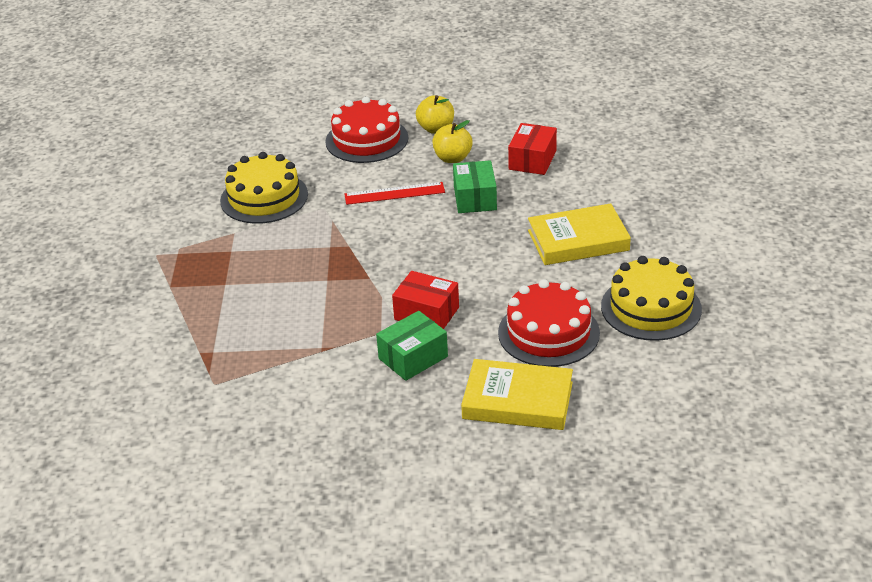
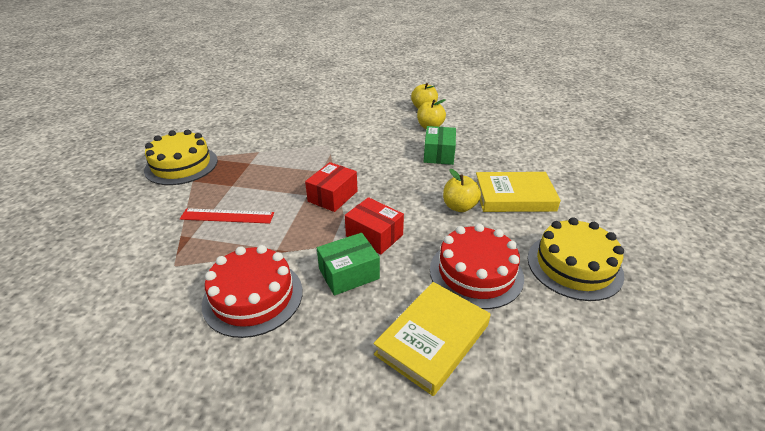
camera: 10 degrees right, 0 degrees up
yellow cake [220,152,308,224] -> yellow cake moved to [144,130,218,185]
red cake [325,97,408,163] -> red cake moved to [202,245,303,338]
red ruler [345,182,445,205] -> red ruler moved to [180,208,274,224]
yellow book [461,359,573,430] -> yellow book turned 75 degrees counterclockwise [374,282,490,396]
red box [508,123,557,175] -> red box moved to [305,162,358,212]
none -> yellow apple [443,169,481,212]

